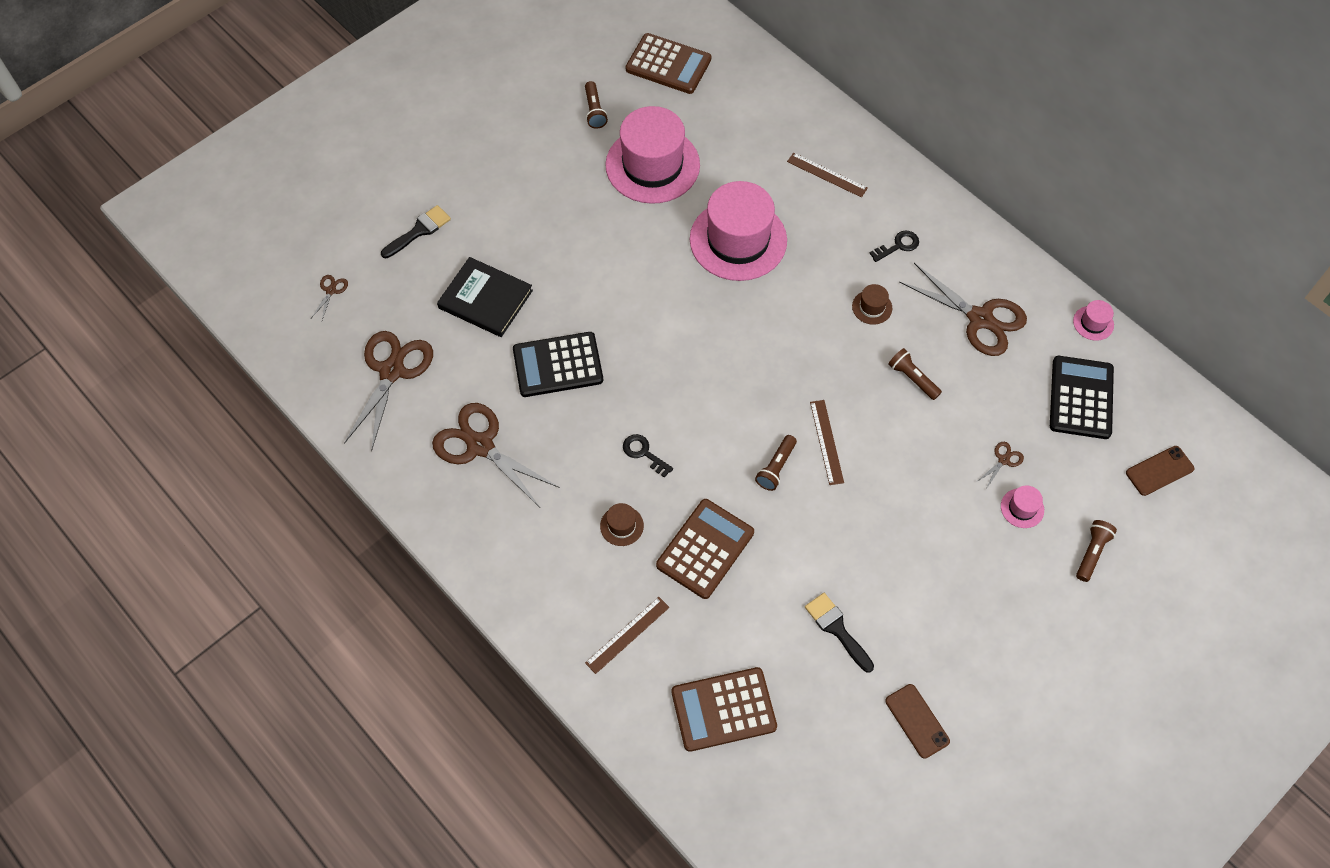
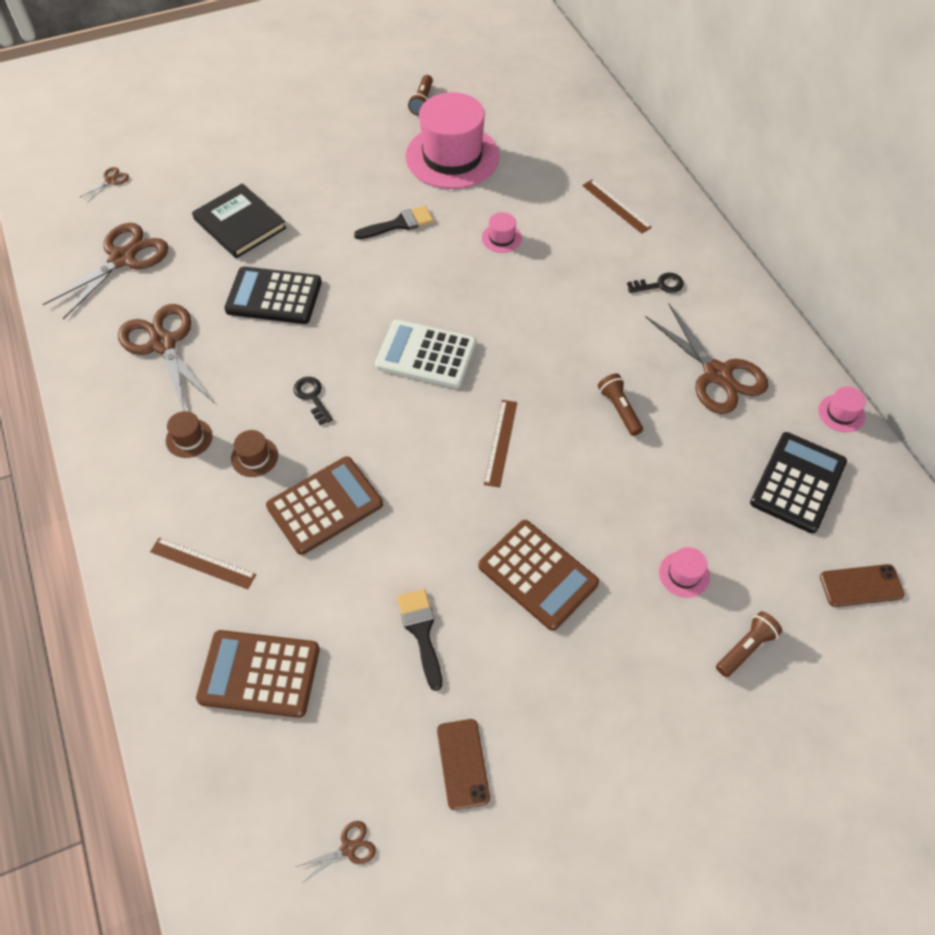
camera: 20 degrees right, 5 degrees down
black brush [381,205,451,258] -> black brush moved to [354,206,433,239]
brown ruler [585,597,669,674] -> brown ruler turned 45 degrees clockwise [150,538,256,589]
brown calculator [626,33,711,94] -> brown calculator moved to [479,520,599,631]
pink hat [690,181,787,281] -> pink hat [482,212,522,253], size x0.40
brown flashlight [755,435,797,491] -> none
brown hat [852,284,892,325] -> brown hat moved to [166,411,213,458]
brown scissors [978,442,1024,489] -> brown scissors moved to [296,821,376,884]
none -> white calculator [375,320,476,388]

